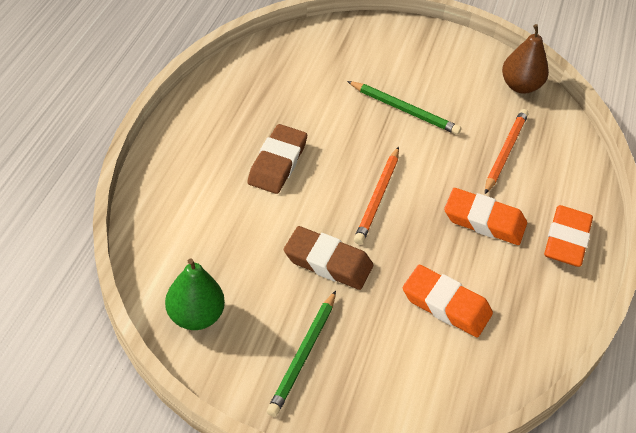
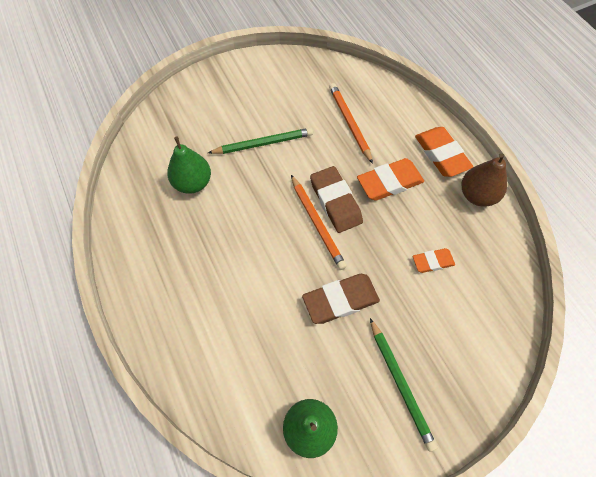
camera: 40 degrees left, 15 degrees up
brown eraser [247,124,307,194] -> brown eraser moved to [310,166,363,233]
orange eraser [403,265,493,337] -> orange eraser [413,248,455,273], size x0.59
brown pear [502,24,549,93] -> brown pear moved to [462,153,507,206]
none -> green pear [167,137,211,194]

